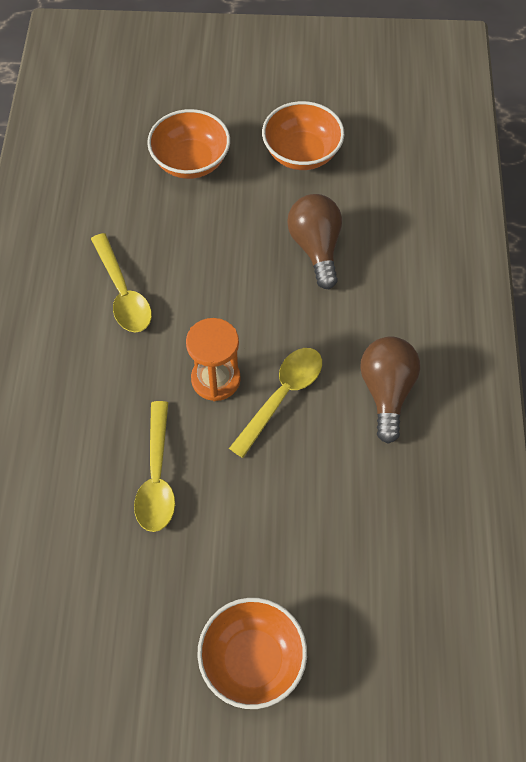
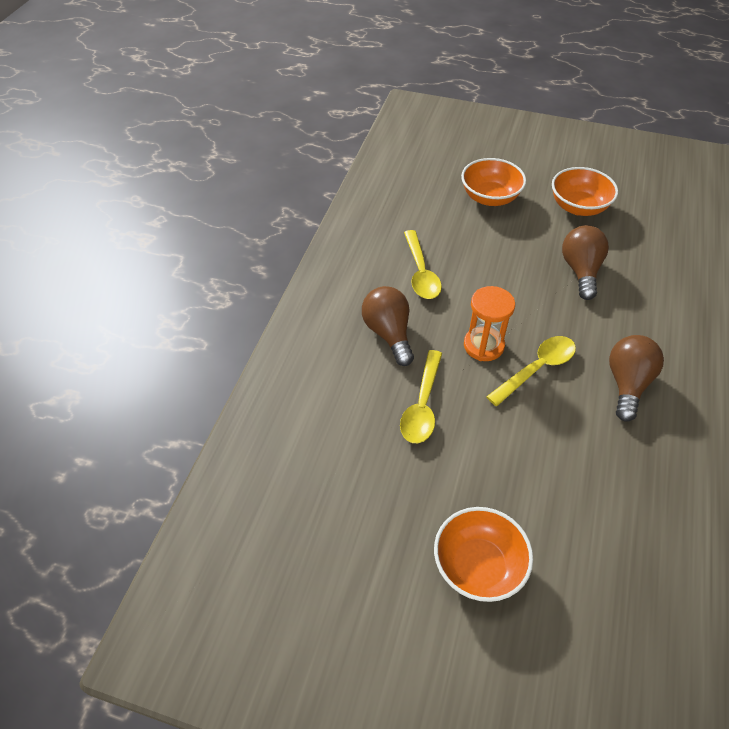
camera: 15 degrees right, 10 degrees down
none -> brown light bulb [362,286,414,366]

